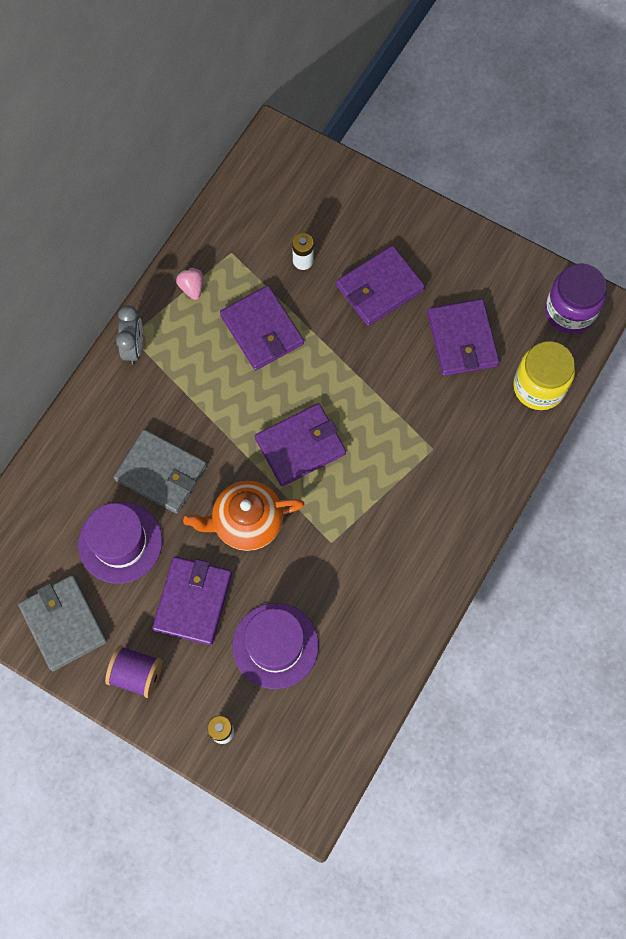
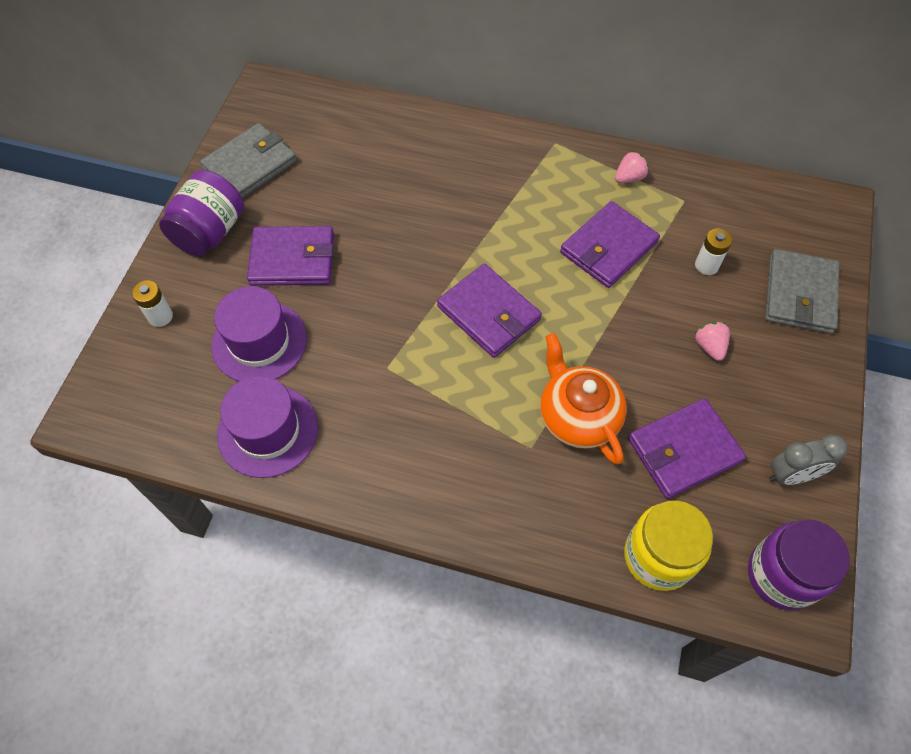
camera: 75 degrees right, 10 degrees down
purple hat [78,502,162,584] -> purple hat moved to [217,376,318,478]
purple spool [105,645,162,698] -> purple jar [159,170,244,257]
grey wallet [113,429,207,514] -> grey wallet moved to [765,249,839,334]
grey clock [116,305,143,365] -> grey clock moved to [769,434,848,485]
orange teapot [183,481,304,551] -> orange teapot moved to [540,333,627,465]
purple wallet [336,245,425,326] -> pink strawberry [695,322,730,361]

